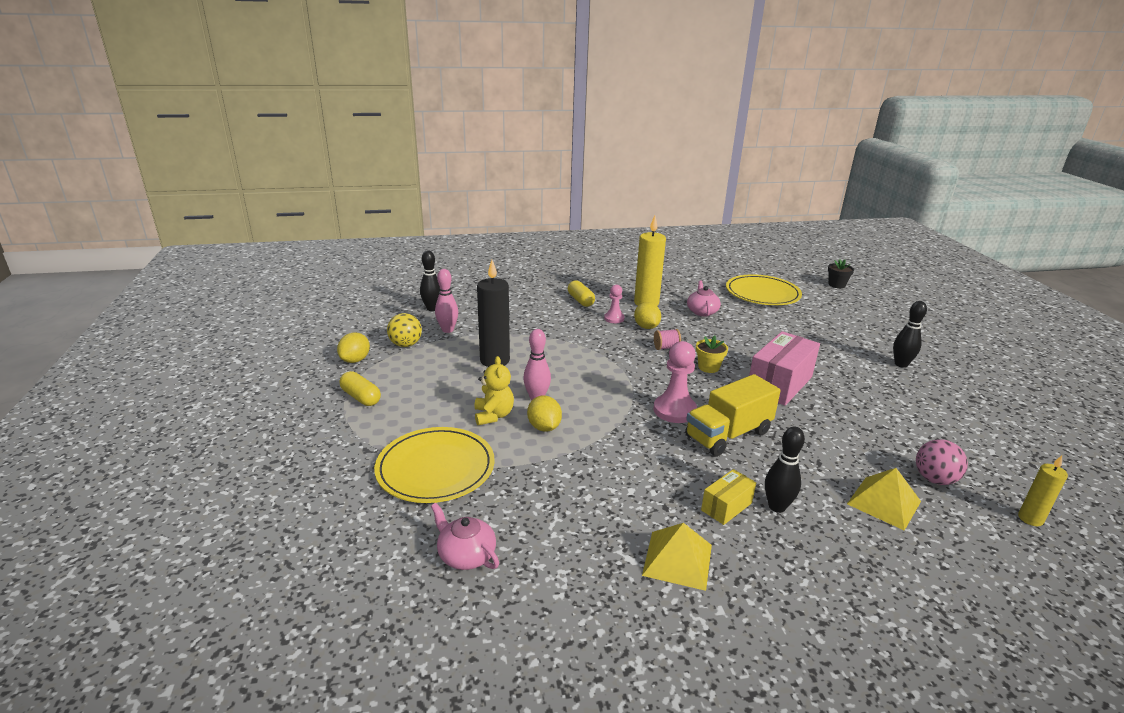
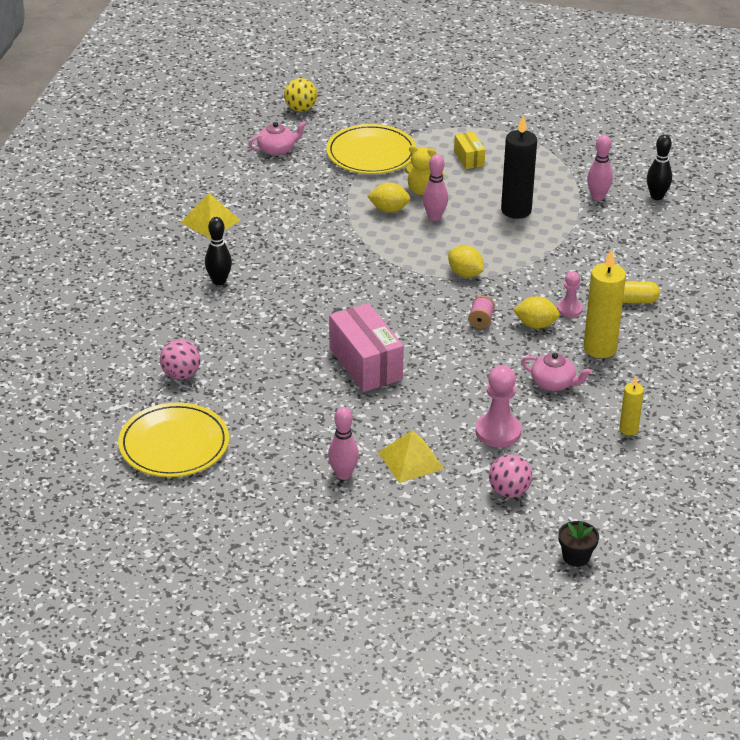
camera: 115 degrees right, 10 degrees up
yellow lemon [337,333,370,363] -> yellow lemon moved to [448,245,484,277]
yellow capsule [340,371,381,406] -> none
yellow ball [387,313,422,347] -> yellow ball moved to [284,78,317,112]
pink pawn [654,341,697,423] -> pink pawn moved to [475,365,521,448]
yellow truck [685,374,781,456] -> none
yellow flower pot [696,336,728,373] -> none
yellow box [701,469,756,525] -> yellow box moved to [454,132,485,169]
yellow plate [726,274,802,305] -> yellow plate moved to [118,402,229,477]
yellow pyramid [847,468,921,531] -> yellow pyramid moved to [378,431,444,483]
black bowling pin [893,301,927,368] -> pink bowling pin [328,407,359,480]
yellow candle [1018,455,1068,526] -> yellow candle moved to [619,376,644,435]
none -> pink ball [489,455,532,498]

